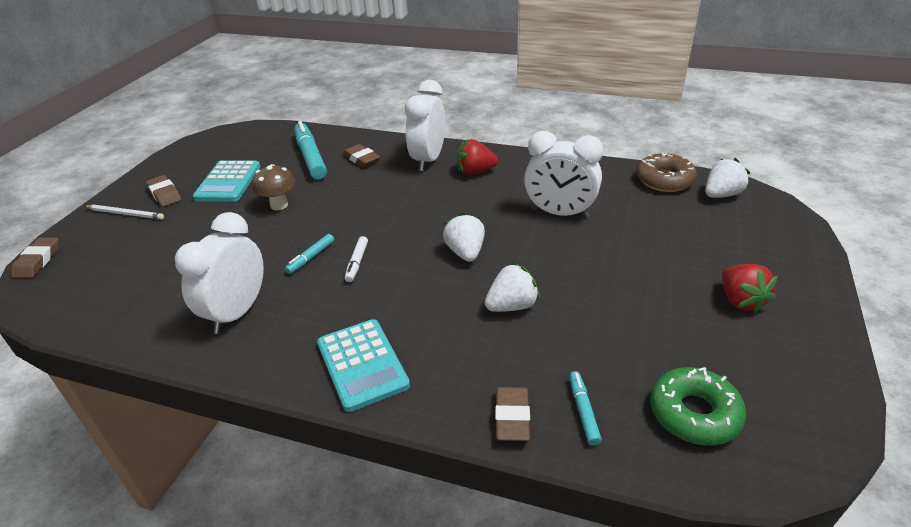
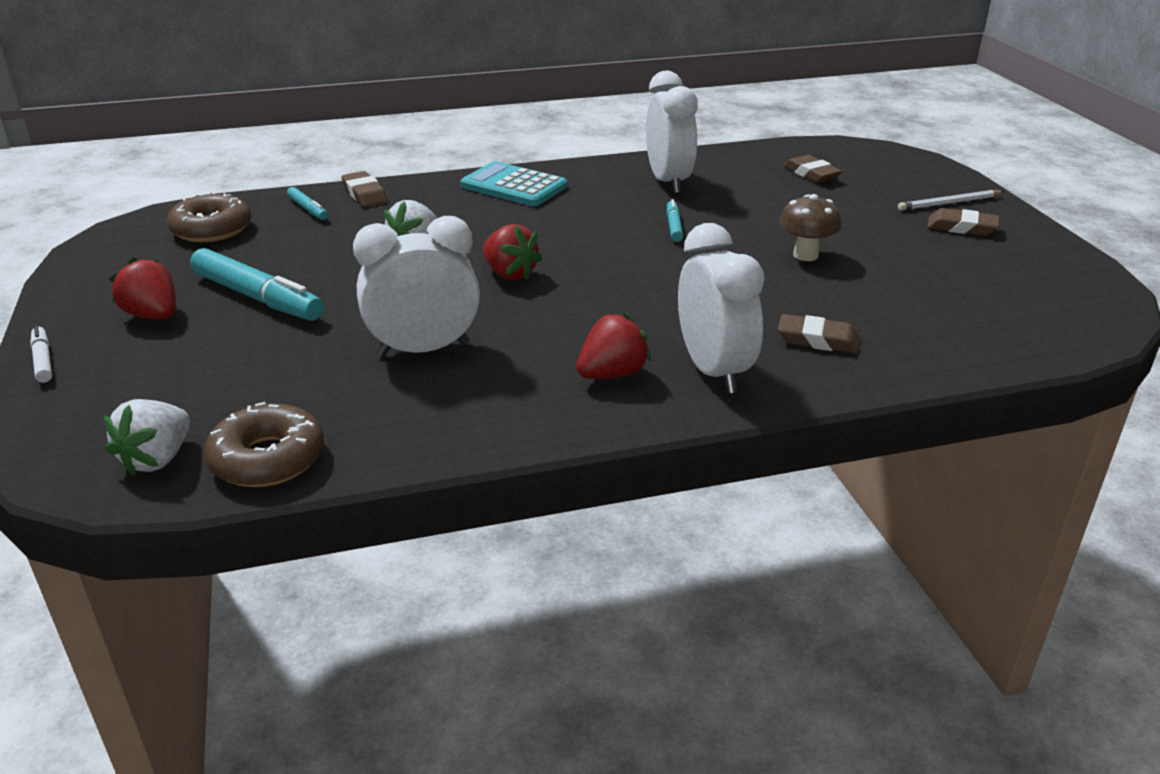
camera: 145 degrees right, 5 degrees down
brown eraser [11,238,59,278] -> brown eraser moved to [784,155,842,183]
turquoise calculator [193,160,261,202] -> none
turquoise marker [294,121,327,180] -> turquoise marker moved to [190,248,324,321]
white marker [345,236,368,282] -> white marker moved to [30,325,52,383]
white strawberry [443,212,485,262] -> red strawberry [482,224,542,280]
green donut [650,367,746,446] -> brown donut [167,191,251,242]

